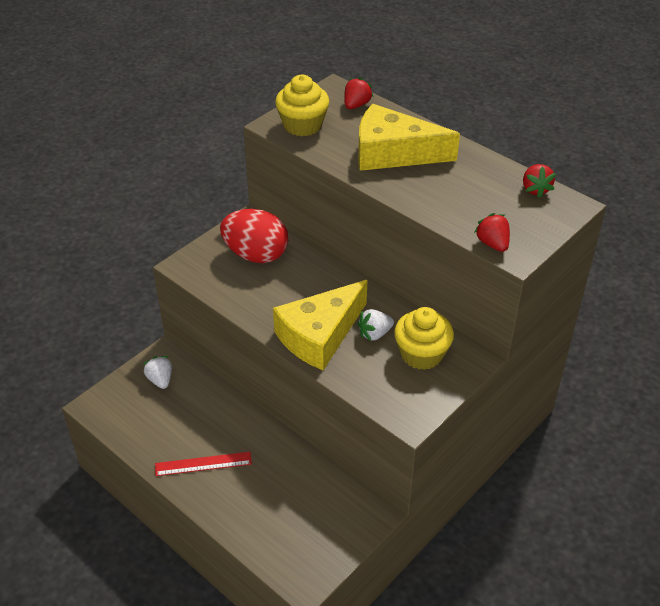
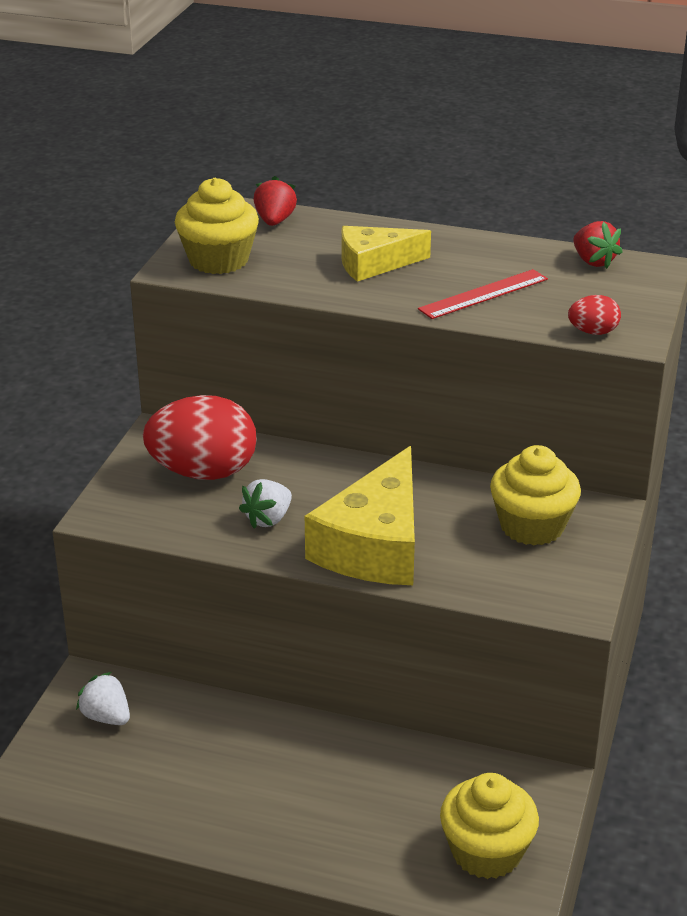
camera: 25 degrees left, 10 degrees down
red ruler [155,452,252,476] -> red ruler moved to [418,269,548,319]
white strawberry [357,309,394,341] -> white strawberry moved to [239,479,292,528]
yellow cheese [358,104,460,171] -> yellow cheese [341,226,431,282], size x0.60
red strawberry [474,213,510,252] -> red egg [568,295,621,335]
none -> yellow cupcake [440,773,539,879]

